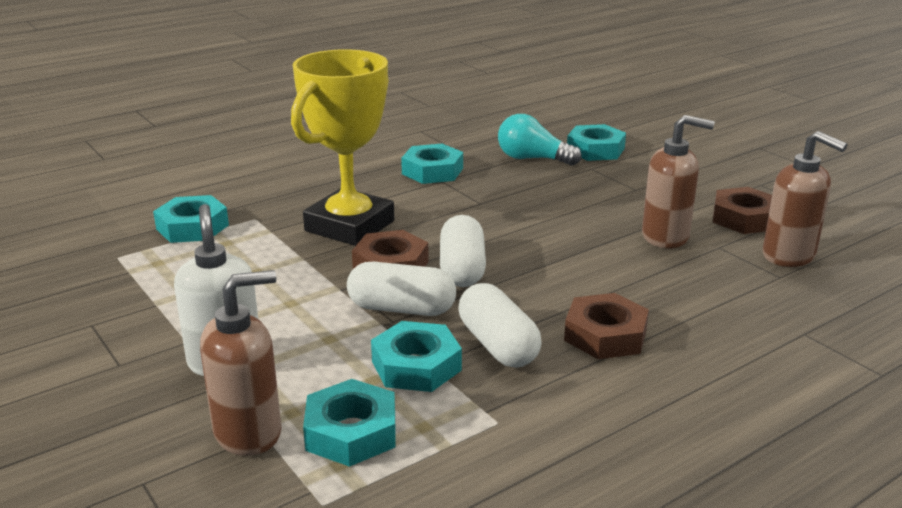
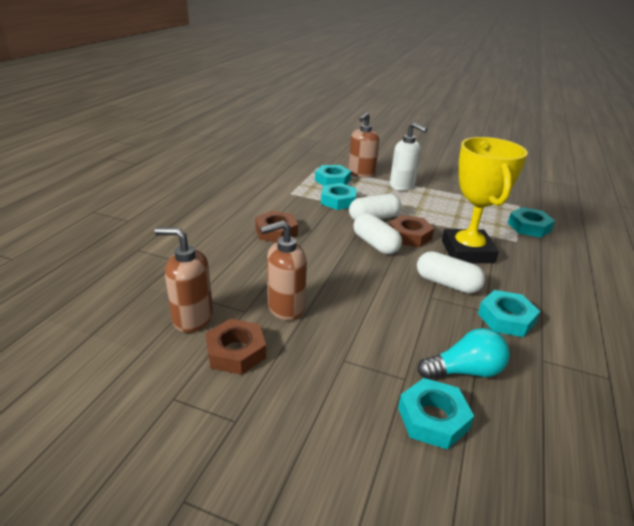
camera: 145 degrees right, 5 degrees up
white capsule [459,283,542,368] -> white capsule moved to [417,251,485,294]

